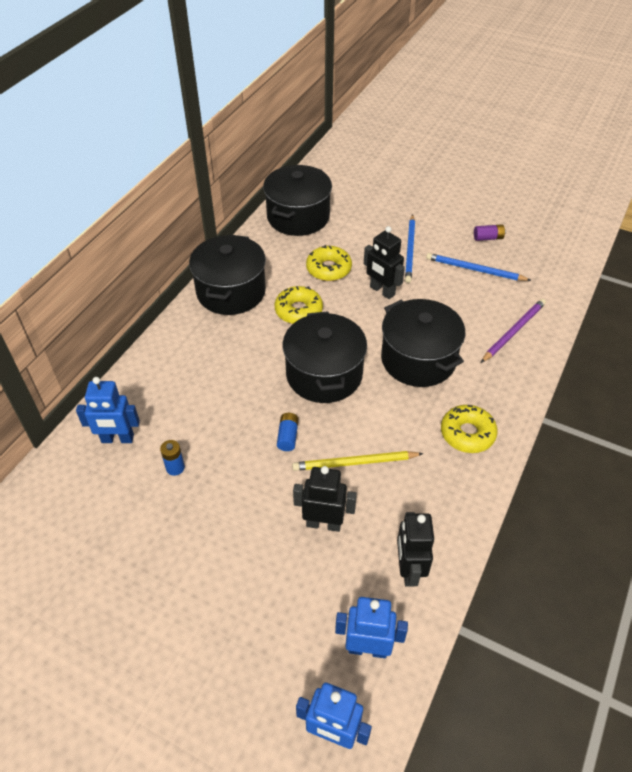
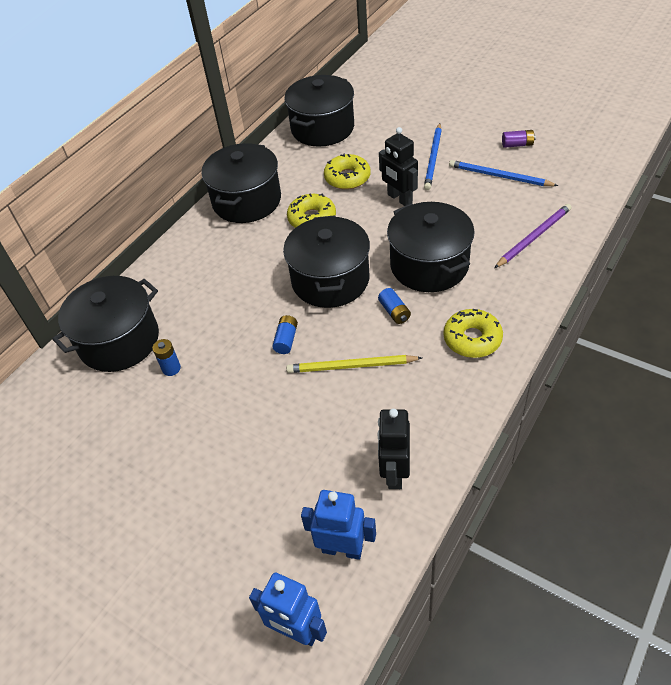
camera: 10 degrees right, 0 degrees up
blue robot [76,377,140,443] -> black pot [52,276,159,372]
black robot [293,466,357,532] -> none
none -> blue battery [378,288,411,324]

